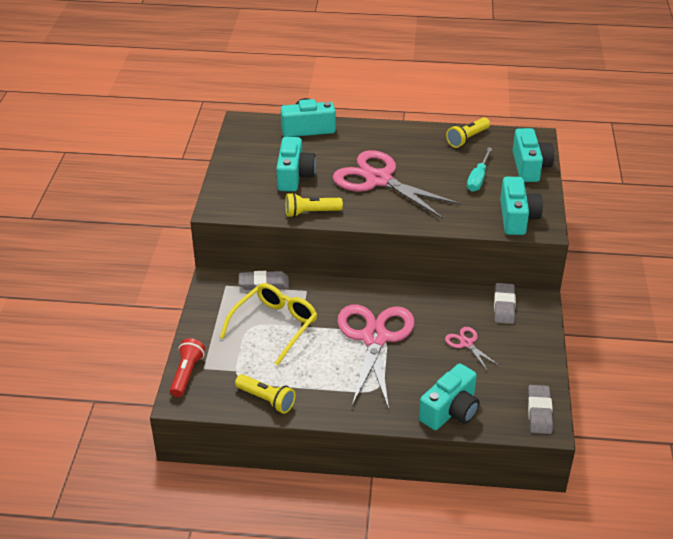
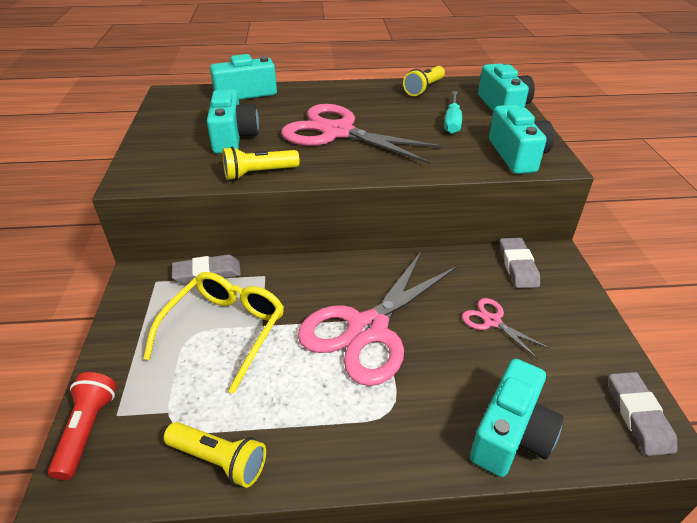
camera: 10 degrees left, 0 degrees up
pink scissors [337,304,414,409] -> pink scissors turned 135 degrees counterclockwise [298,251,458,386]

